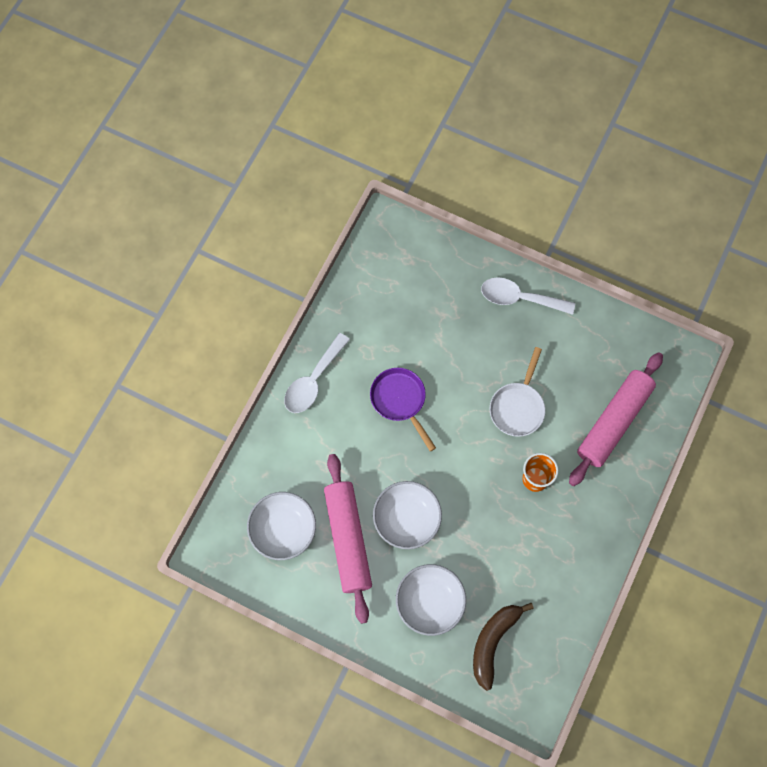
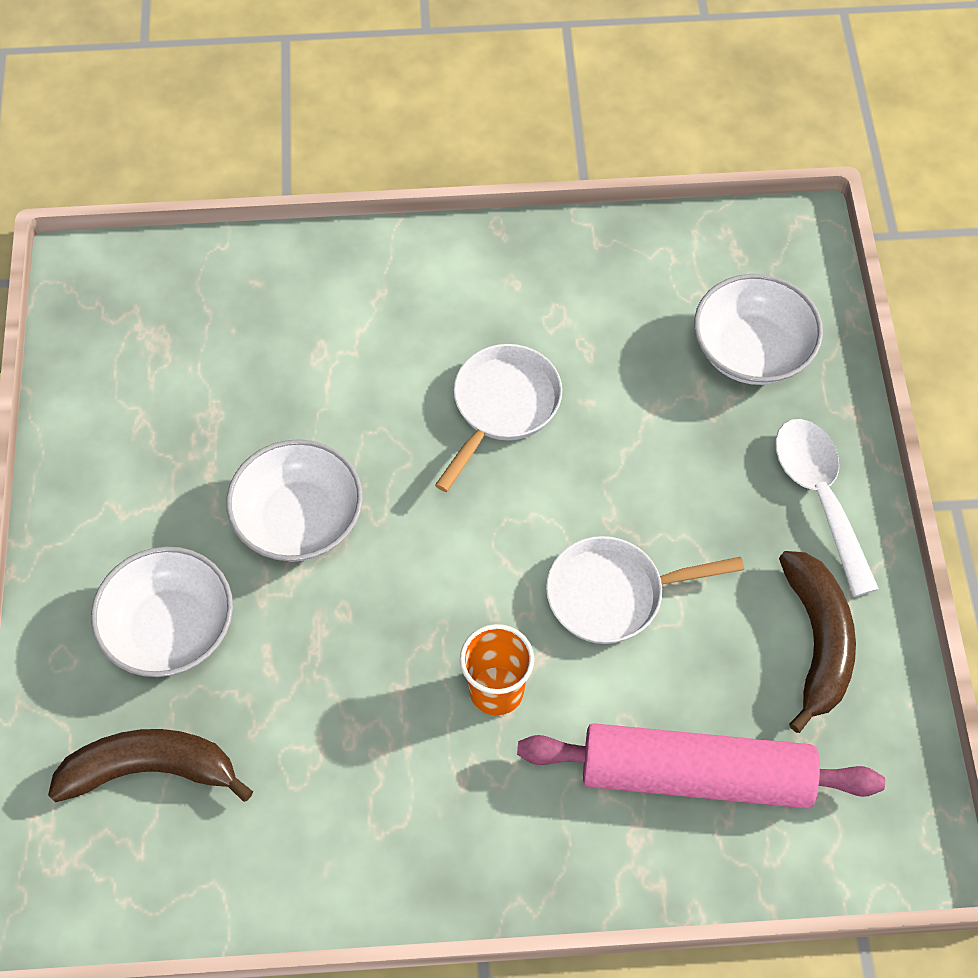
camera: 60 degrees right, 10 degrees down
white bowl [247,492,316,560] -> white bowl moved to [694,274,823,385]
white spoon [284,333,350,413] -> none
pink rolling pin [324,454,372,624] -> none
purple pan [370,368,436,452] -> white pan [435,344,562,492]
none -> brown banana [779,551,856,733]

